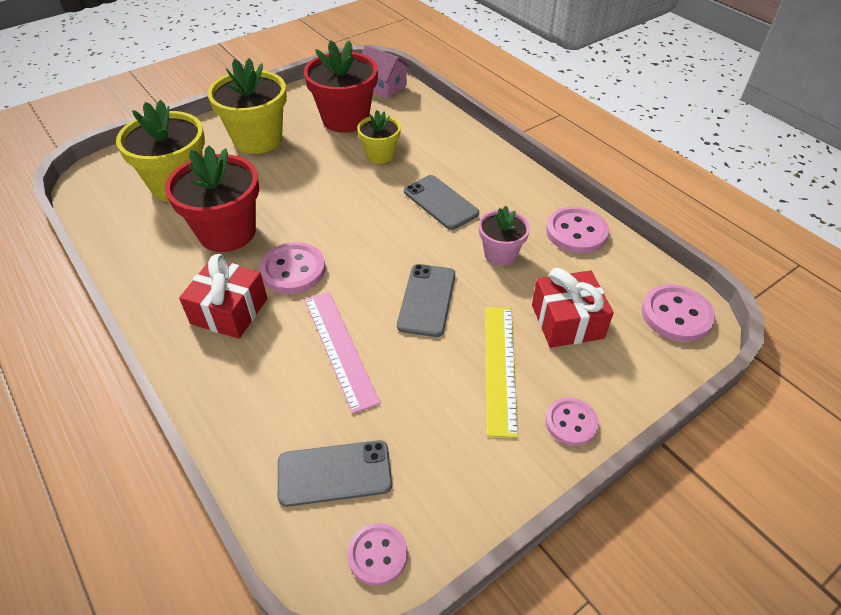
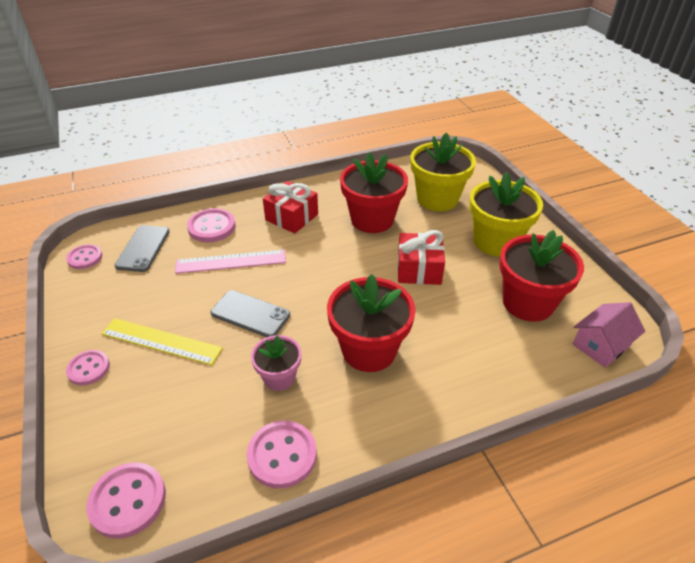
camera: 105 degrees right, 5 degrees down
pink button [260,242,326,294] -> pink button moved to [187,208,236,242]
yellow flower pot [357,110,401,163] -> none
grey phone [404,175,479,230] -> red flower pot [327,274,415,372]
red gift [532,268,614,348] -> red gift moved to [397,230,445,285]

